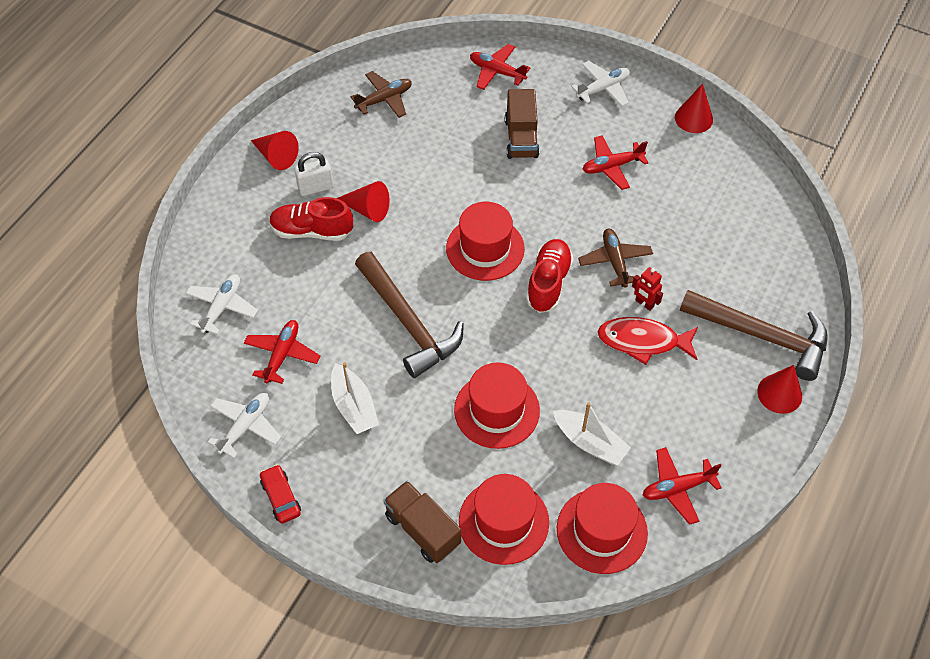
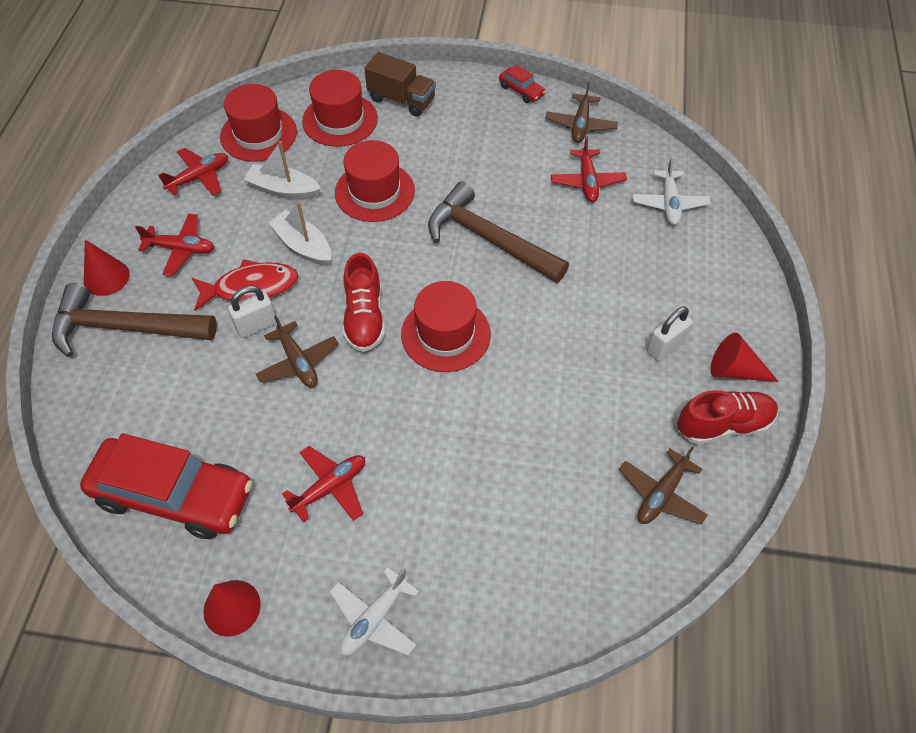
camera: 160 degrees right, 0 degrees up
white plane [208,393,281,458] -> brown plane [546,82,618,143]
red shoe [269,197,353,241] -> red shoe moved to [677,390,778,445]
white boat [331,362,379,434] -> white boat moved to [268,202,331,266]
red cone [337,181,390,222] -> none
red plane [470,44,530,90] -> red plane moved to [135,213,215,276]
brown truck [505,89,540,159] -> none
red robot [632,267,663,311] -> white padlock [228,286,276,338]
none -> red car [80,433,253,539]

